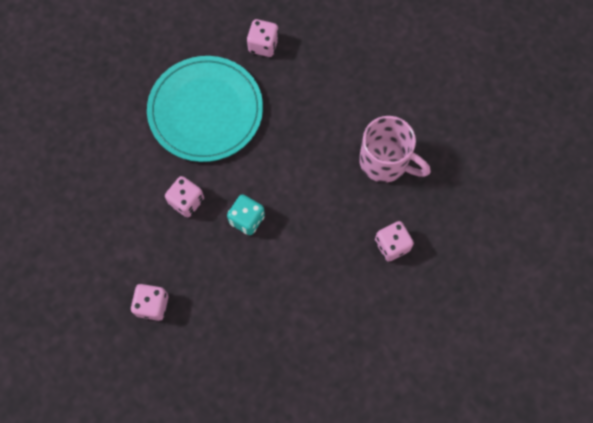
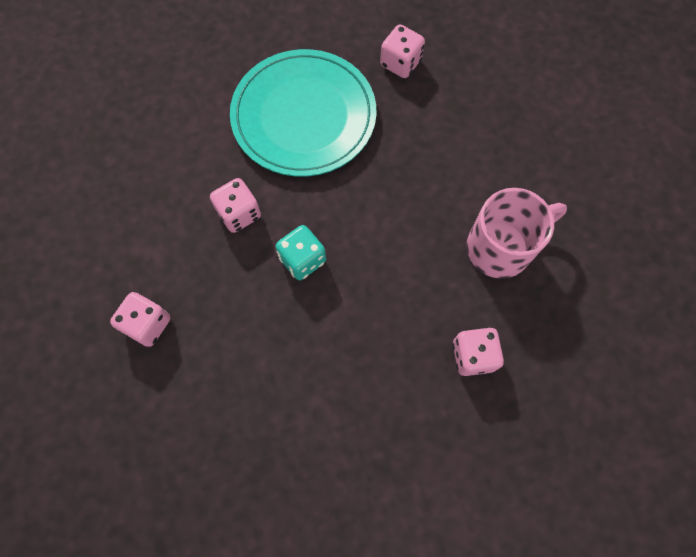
camera: 20 degrees right, 0 degrees up
pink mug [359,116,431,183] -> pink mug turned 75 degrees counterclockwise [467,188,567,279]

